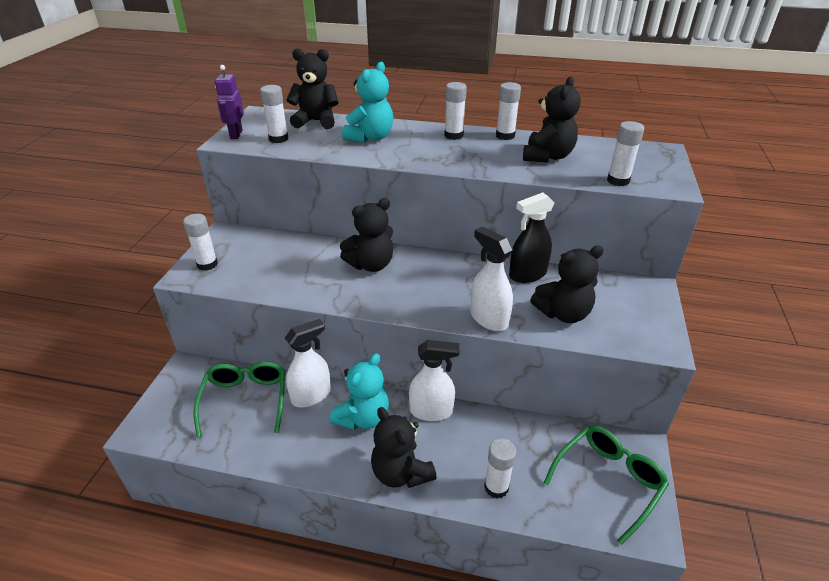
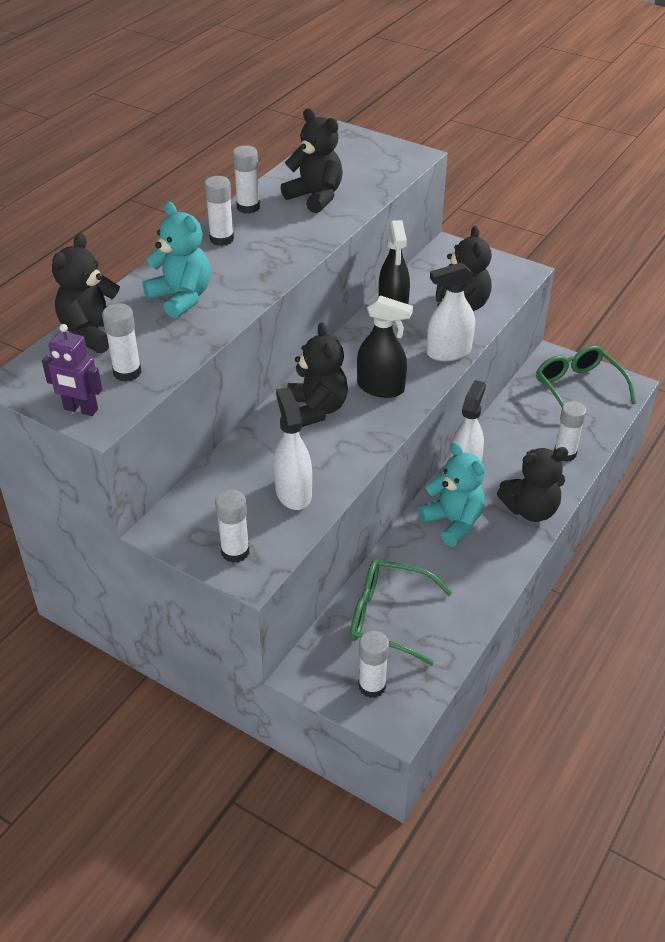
camera: 70 degrees left, 5 degrees up
white spray bottle [285,319,331,407] -> white spray bottle moved to [274,387,312,510]
white glue stick [607,121,644,186] -> white glue stick moved to [358,631,389,698]
none -> black spray bottle [357,296,413,398]

